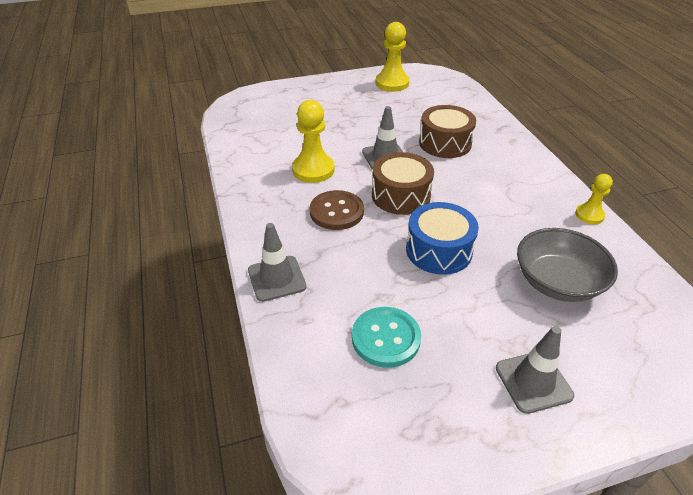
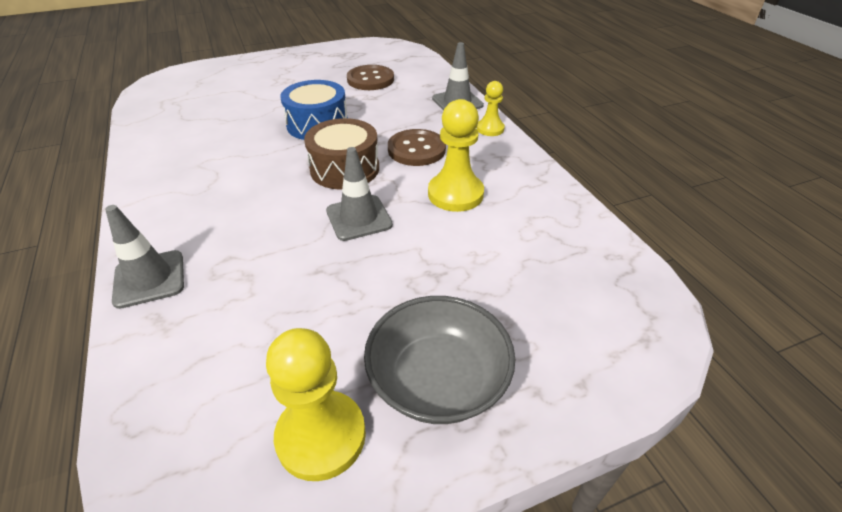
camera: 175 degrees right, 0 degrees up
turquoise button [352,307,421,368] -> brown button [347,65,394,90]
brown drum [419,105,476,158] -> none
grey traffic cone [496,326,574,414] -> grey traffic cone moved to [105,205,184,309]
grey bowl [517,228,618,302] -> grey bowl moved to [364,296,515,424]
yellow pawn [575,174,613,224] -> yellow pawn moved to [477,81,505,136]

